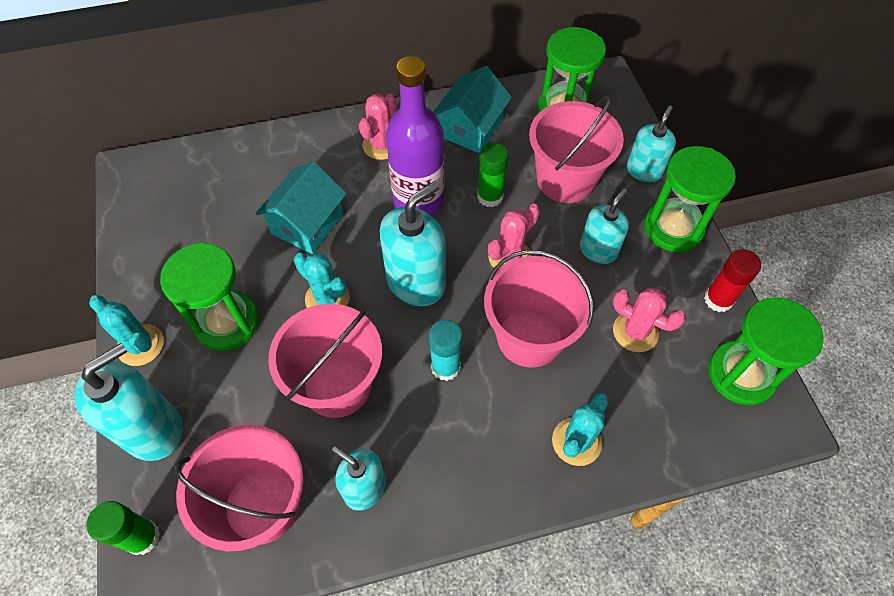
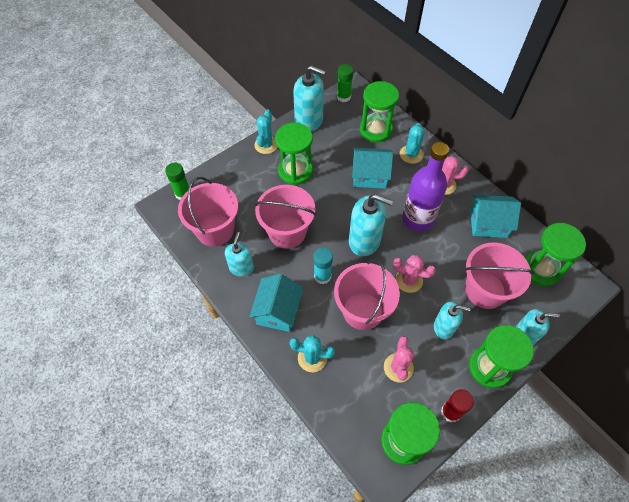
camera: 65 degrees right, 0 degrees up
turquoise soap dispenser [75,343,183,461] -> turquoise soap dispenser moved to [293,65,326,132]
turquoise cactus [293,253,350,308] -> turquoise cactus moved to [400,123,424,164]
green glue stick [477,143,509,207] -> green glue stick moved to [337,64,353,102]
none -> turquoise house [249,274,303,332]
none -> green hourglass [360,81,399,142]

